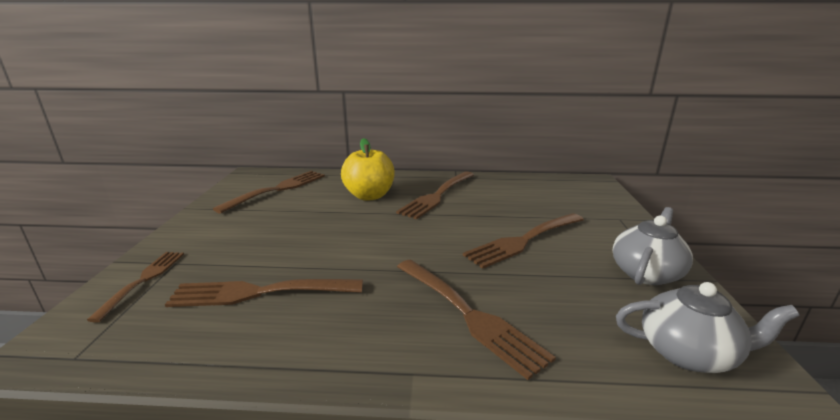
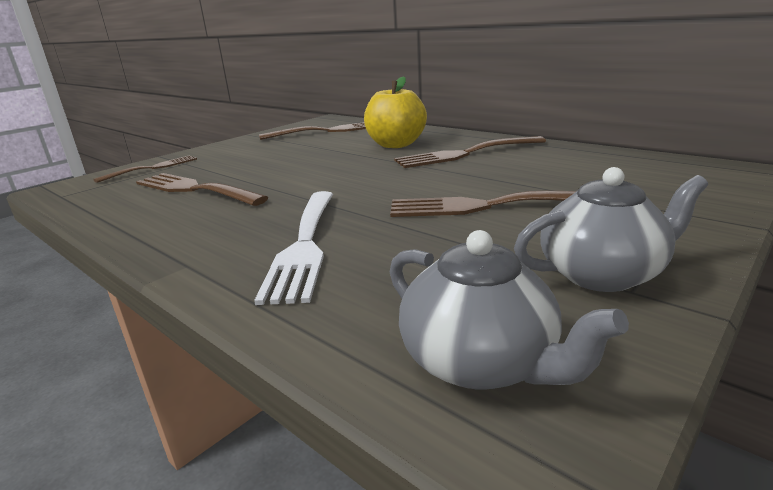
camera: 40 degrees right, 0 degrees up
brown fork [397,259,556,380] -> white fork [254,191,333,305]

